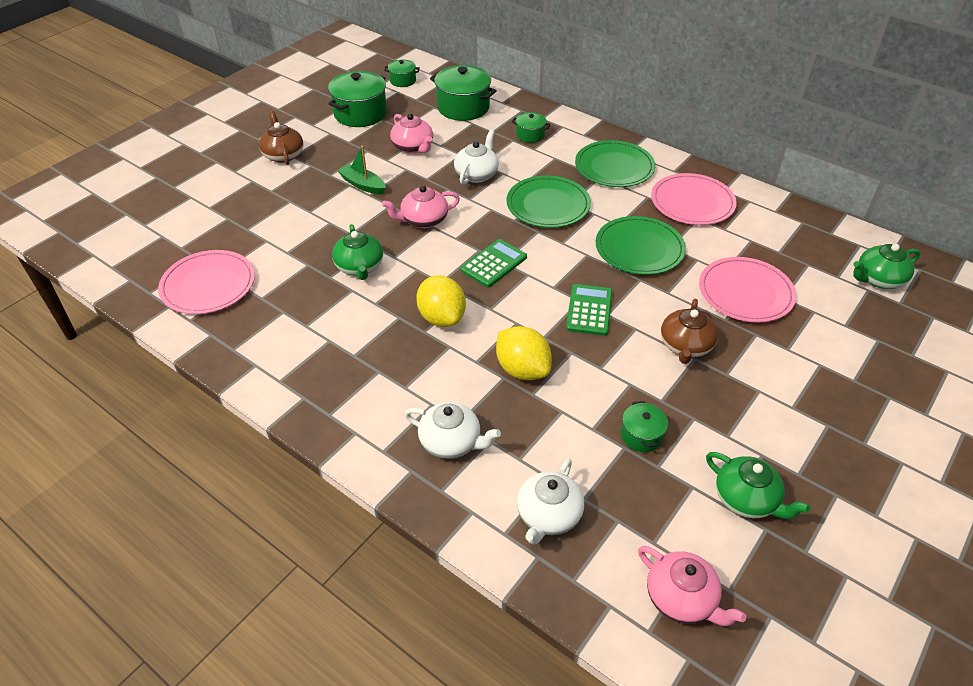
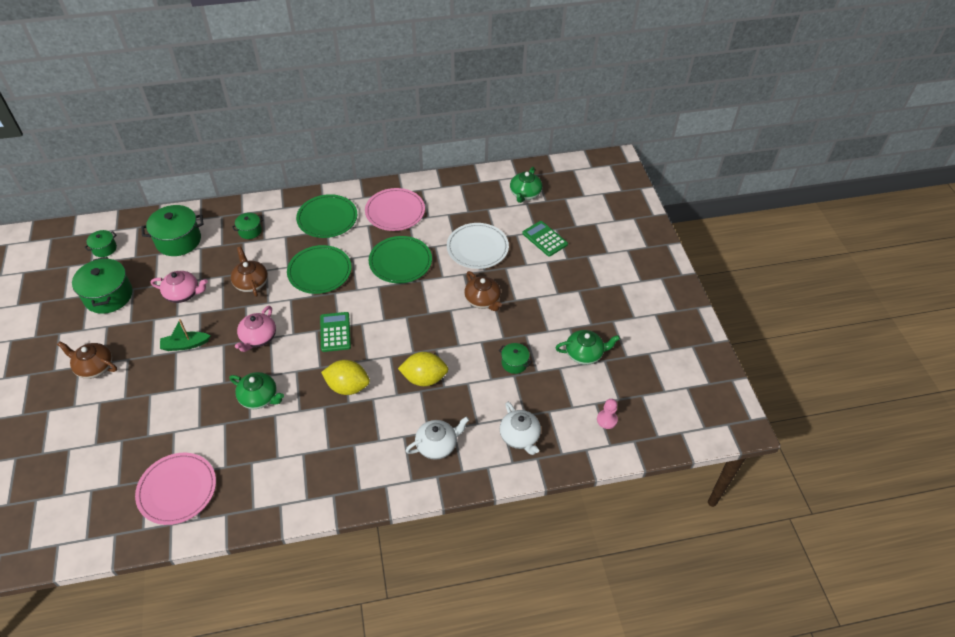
camera: 50 degrees left, 5 degrees up
white teapot [454,130,499,185] -> brown teapot [231,246,268,297]
green calculator [566,284,612,336] -> green calculator moved to [522,221,568,257]
pink teapot [638,546,746,626] -> pink pawn [597,399,618,429]
pink plate [699,257,796,322] -> white plate [447,223,509,269]

